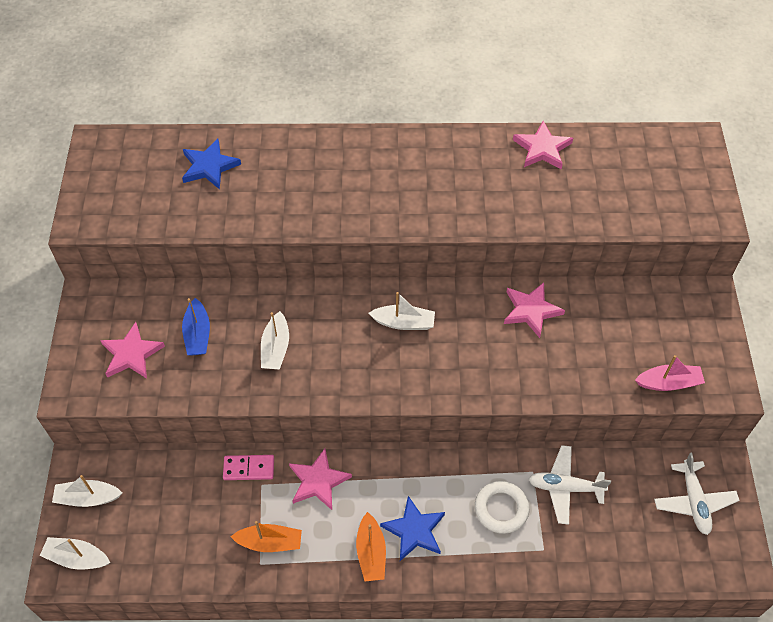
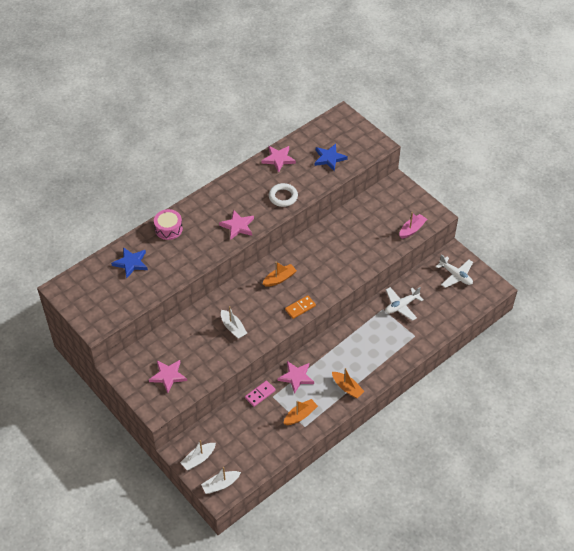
camera: 40 degrees left, 5 degrees down
blue boat [182,298,210,355] -> none
white boat [369,292,435,330] -> orange boat [263,262,297,287]
blue star [380,496,445,561] -> blue star moved to [315,144,348,171]
white ring [475,481,529,534] -> white ring moved to [269,183,298,207]
pink star [504,283,565,338] -> pink star moved to [219,210,254,240]
none -> pink drum [154,209,183,240]
none -> orange domino [285,295,316,319]

